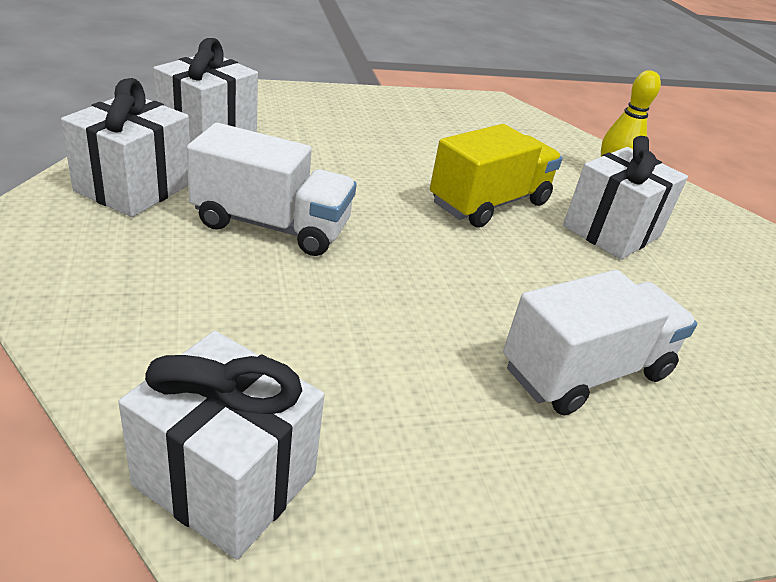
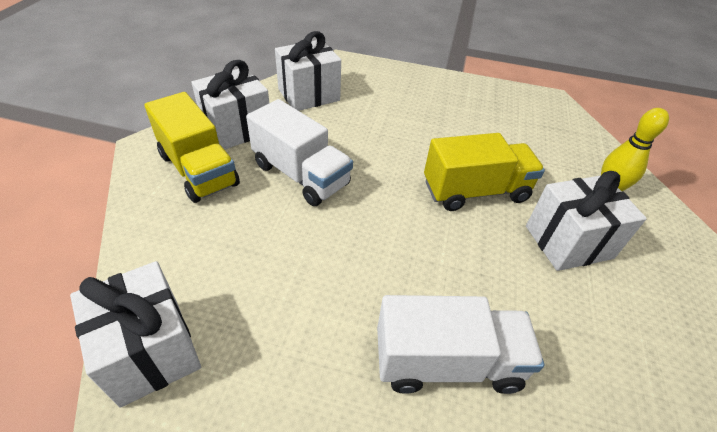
camera: 30 degrees right, 10 degrees up
none -> yellow truck [144,92,240,203]

